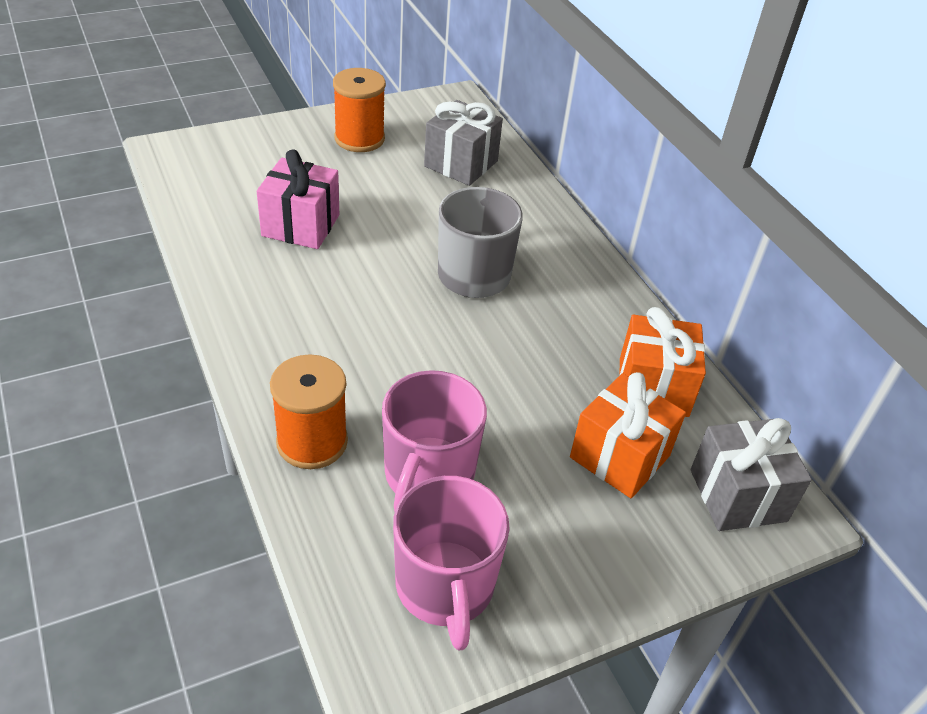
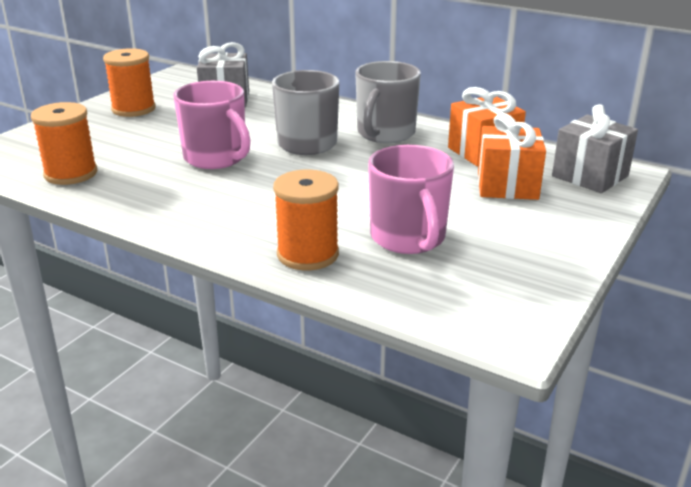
camera: 30 degrees left, 15 degrees down
pink gift [257,149,339,249] -> none
pink mug [393,476,510,651] -> pink mug moved to [174,81,251,169]
none -> orange spool [31,102,97,185]
none -> grey mug [355,61,421,143]

